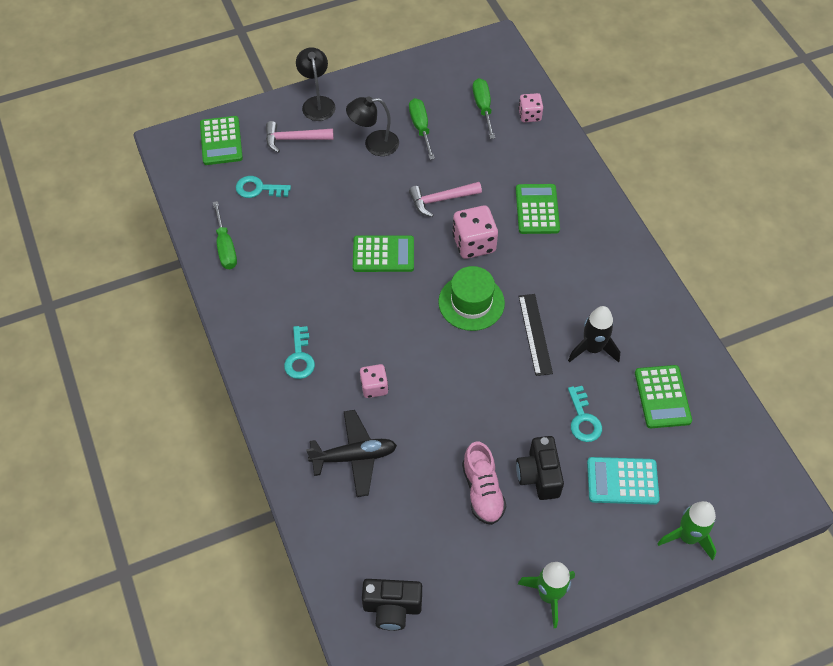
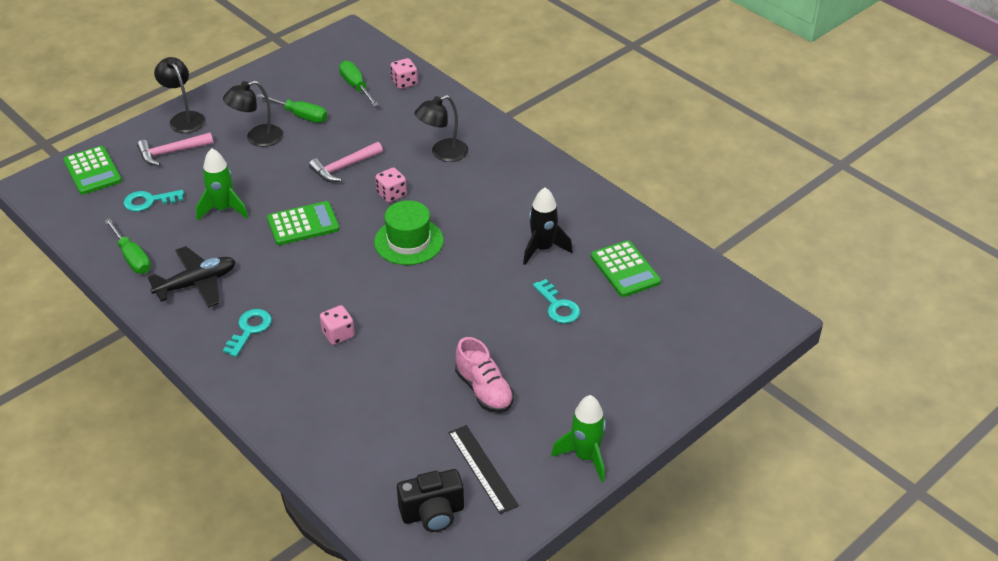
camera: 20 degrees left, 15 degrees down
turquoise key [284,326,315,379] -> turquoise key turned 135 degrees counterclockwise [223,309,272,357]
black plane [306,410,397,497] -> black plane moved to [147,246,235,308]
green screwdriver [409,98,435,160] -> green screwdriver turned 150 degrees clockwise [256,94,327,123]
pink dice [452,206,498,259] -> pink dice [375,167,407,203], size x0.61
green calculator [516,184,560,234] -> black lamp [415,95,468,162]
black camera [516,436,564,500] -> none
black ruler [518,294,553,376] -> black ruler moved to [448,425,519,514]
turquoise calculator [587,457,660,505] -> none
green rocket [657,501,717,561] -> green rocket moved to [196,148,248,221]

